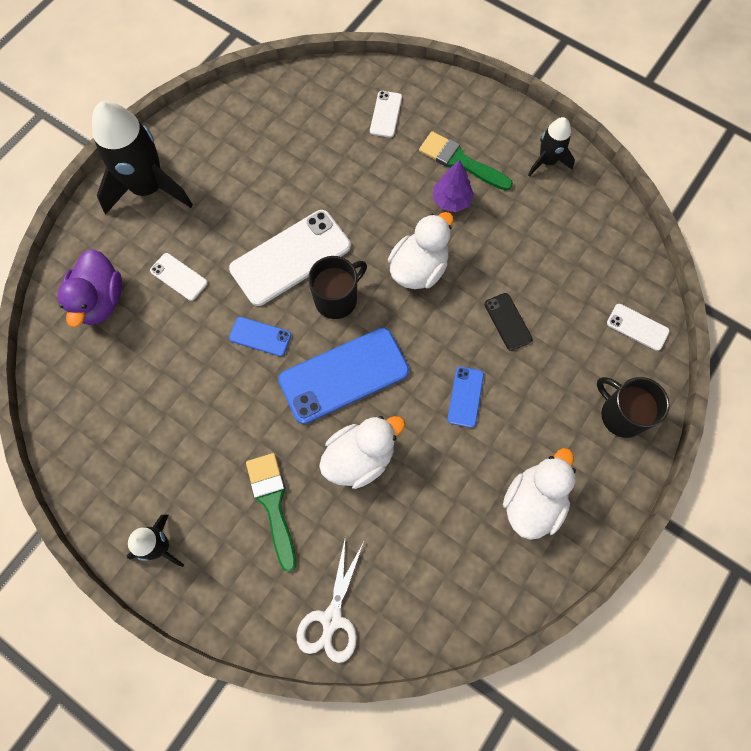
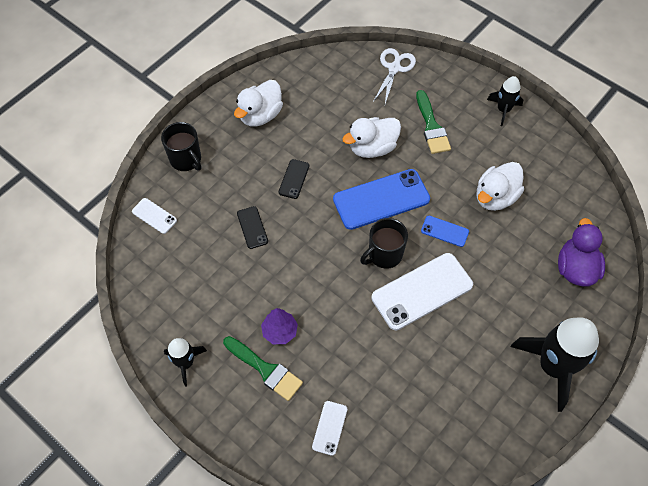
camera: 175 degrees left, 10 degrees down
white phone [150,253,208,301] -> none
white duck [388,212,453,289] -> white duck moved to [477,162,524,211]
blue phone [447,367,484,428] -> black phone [278,159,309,199]

